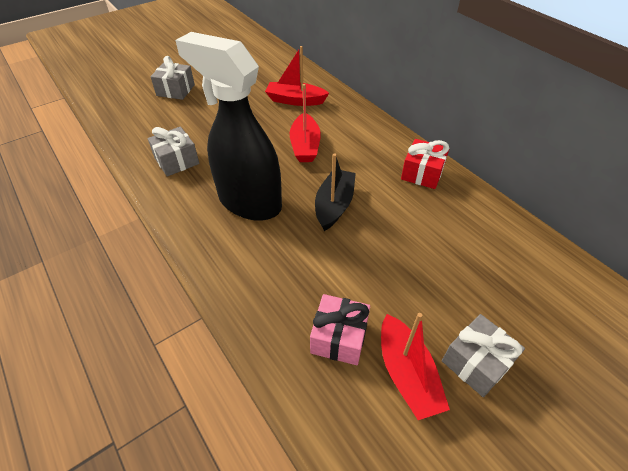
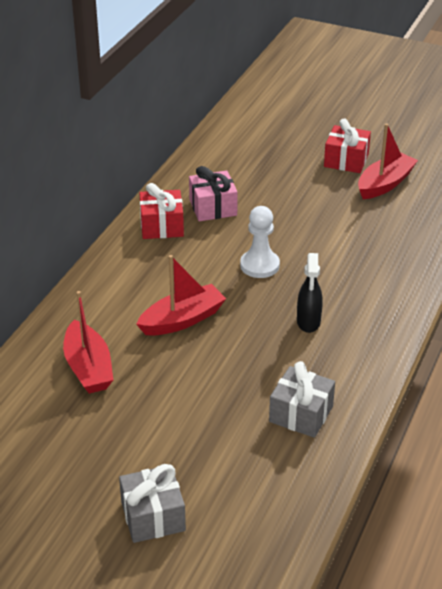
camera: 120 degrees left, 10 degrees down
black spray bottle [175,32,282,221] -> black spray bottle [297,253,323,333], size x0.43
pink gift [310,294,370,365] -> pink gift moved to [189,166,238,221]
black boat [315,154,356,231] -> white pawn [240,206,280,278]
grey gift [442,314,525,397] -> red gift [324,118,371,173]

